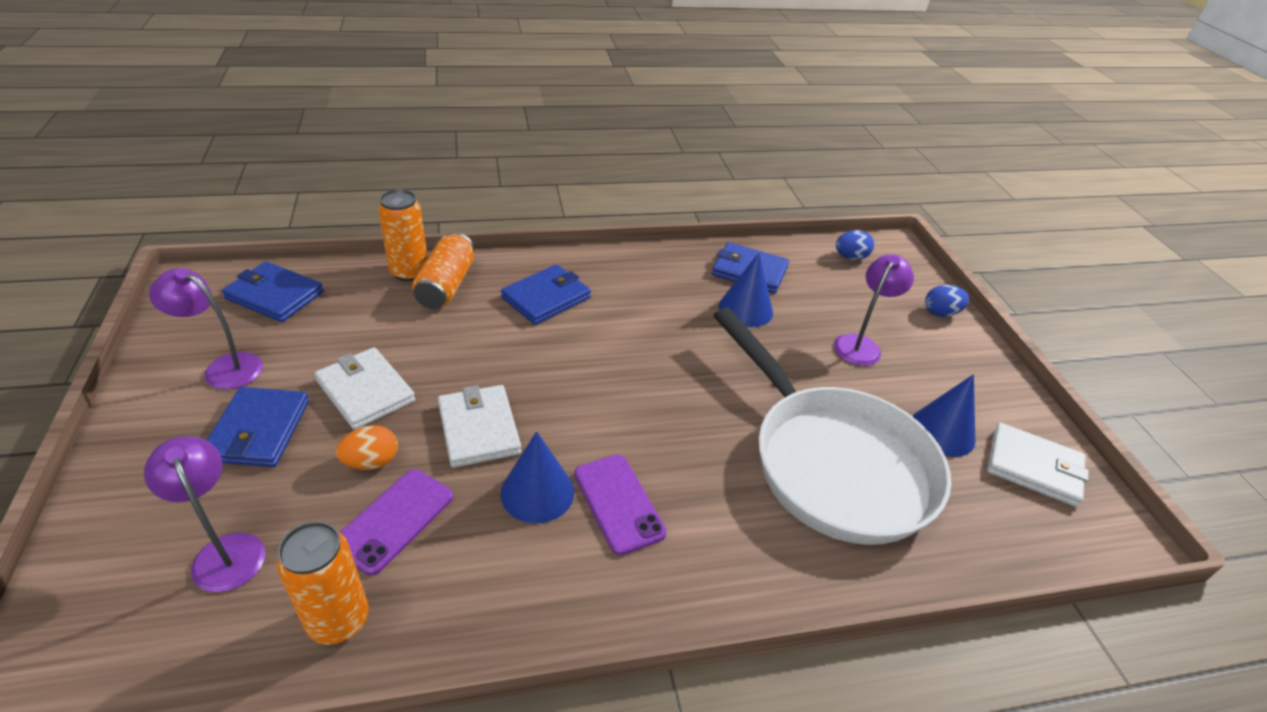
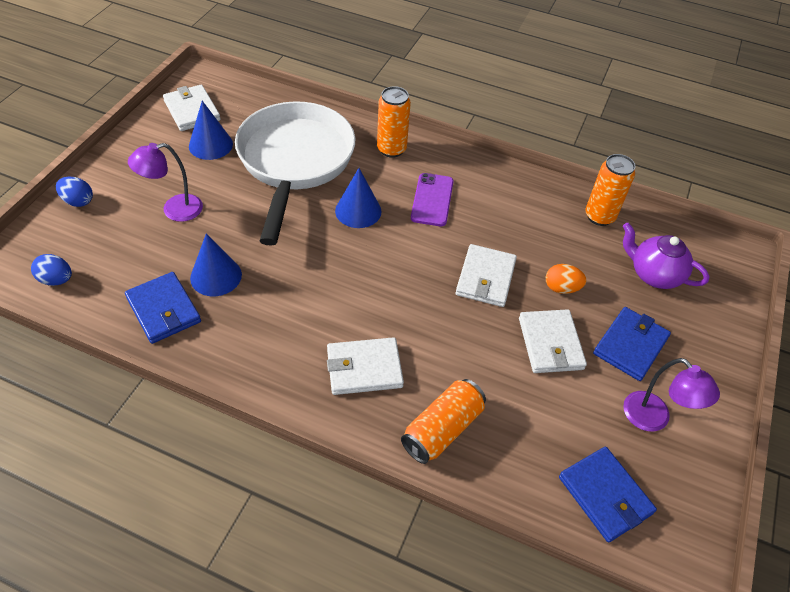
camera: 145 degrees left, 10 degrees up
purple lamp [144,436,265,592] -> purple teapot [623,223,709,289]
purple phone [340,469,453,575] -> none
orange can [378,189,428,282] -> orange can moved to [377,86,411,158]
blue wallet [501,264,591,325] -> white wallet [327,337,404,395]
blue cone [501,431,574,523] -> blue cone moved to [335,168,382,228]

